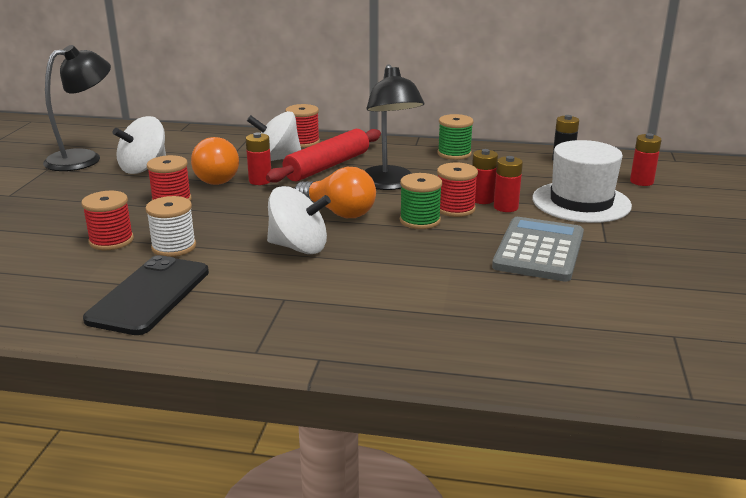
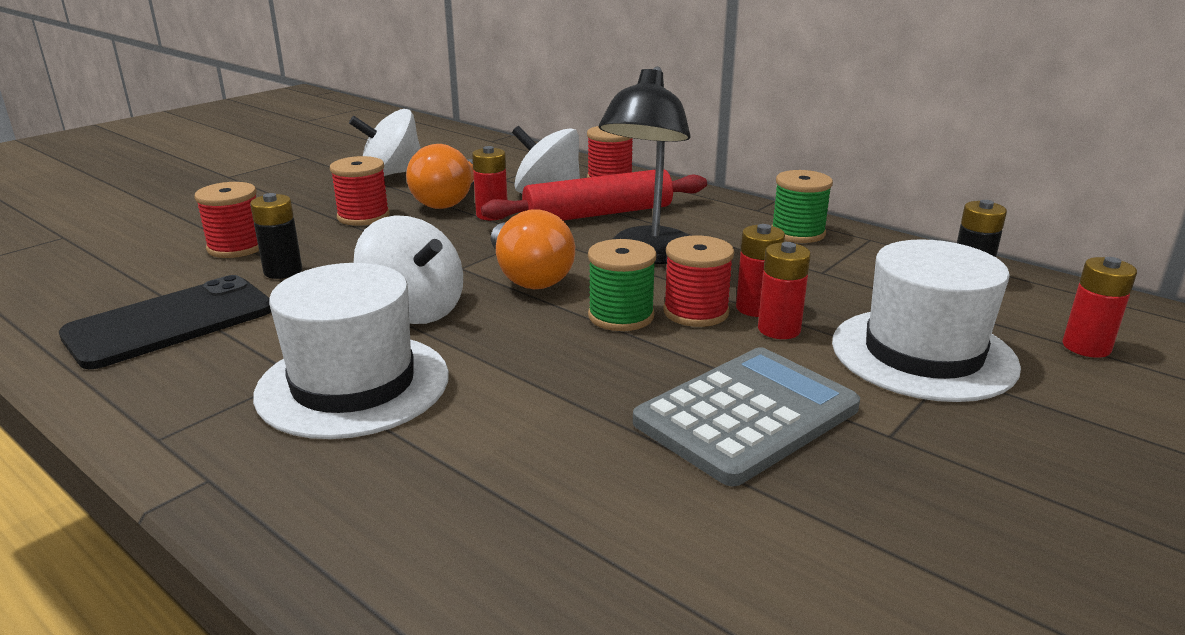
camera: 30 degrees right, 0 degrees up
black lamp [43,45,111,171] -> none
white spool [145,196,196,257] -> black battery [250,193,302,279]
none -> white hat [253,263,449,439]

